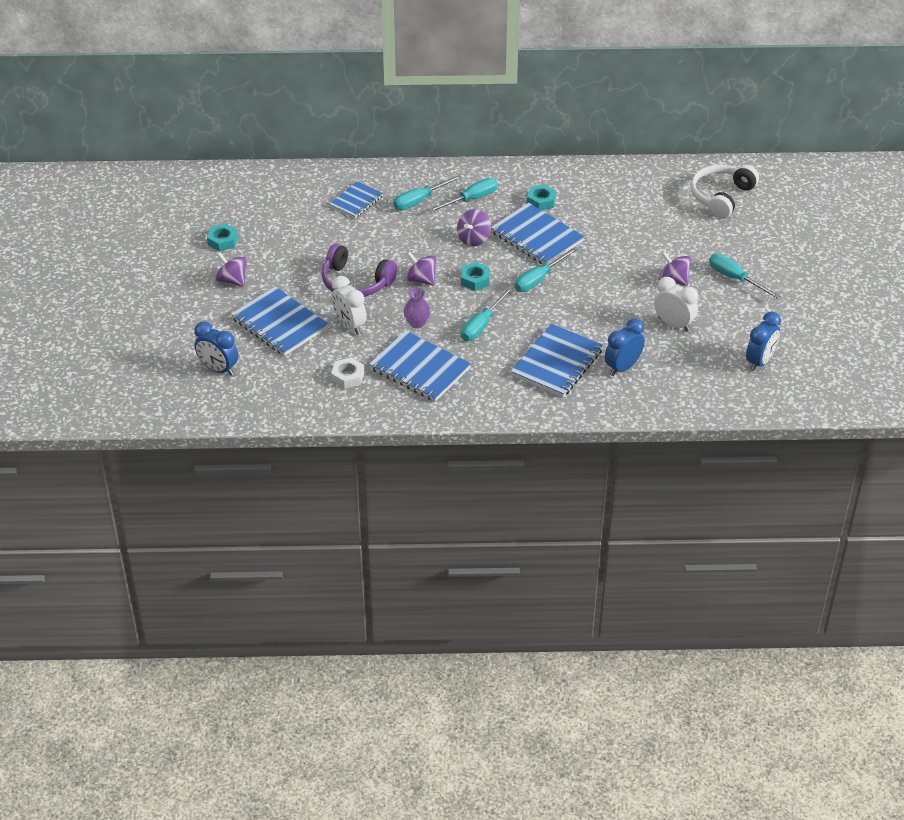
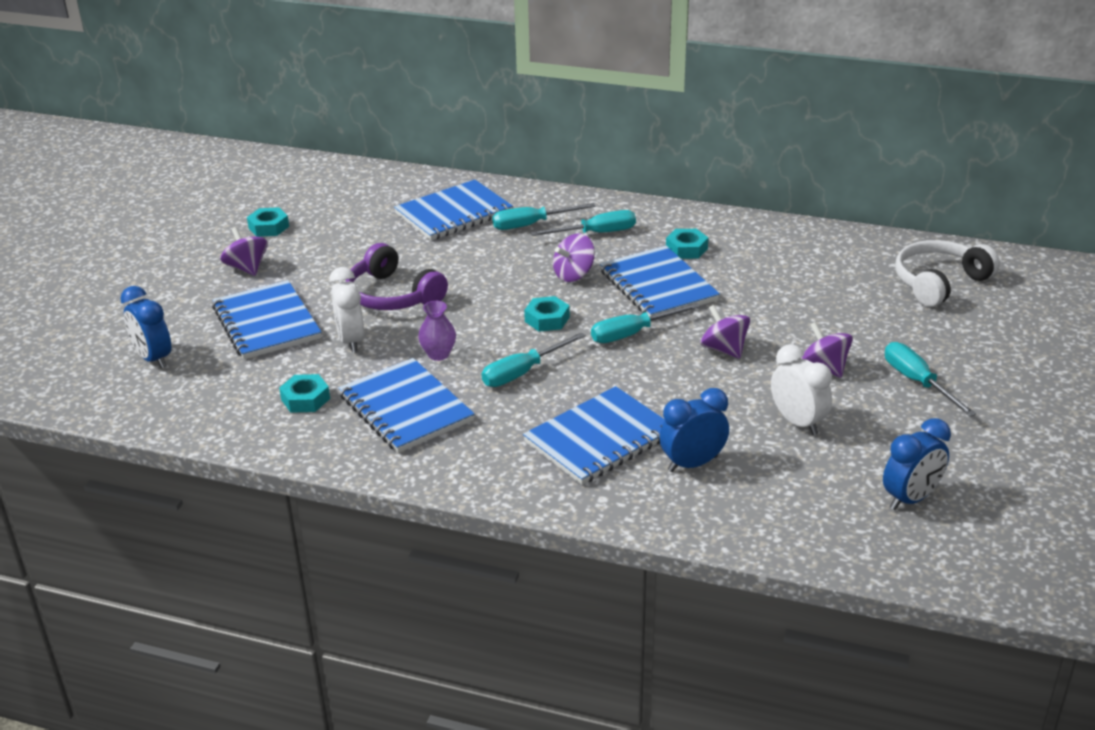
camera: 20 degrees right, 10 degrees down
blue notebook [329,181,383,218] -> blue notebook [394,180,513,241], size x1.64
white nut [331,357,364,389] -> turquoise nut [279,374,330,413]
purple spinning top [405,252,436,285] -> purple spinning top moved to [700,305,750,359]

